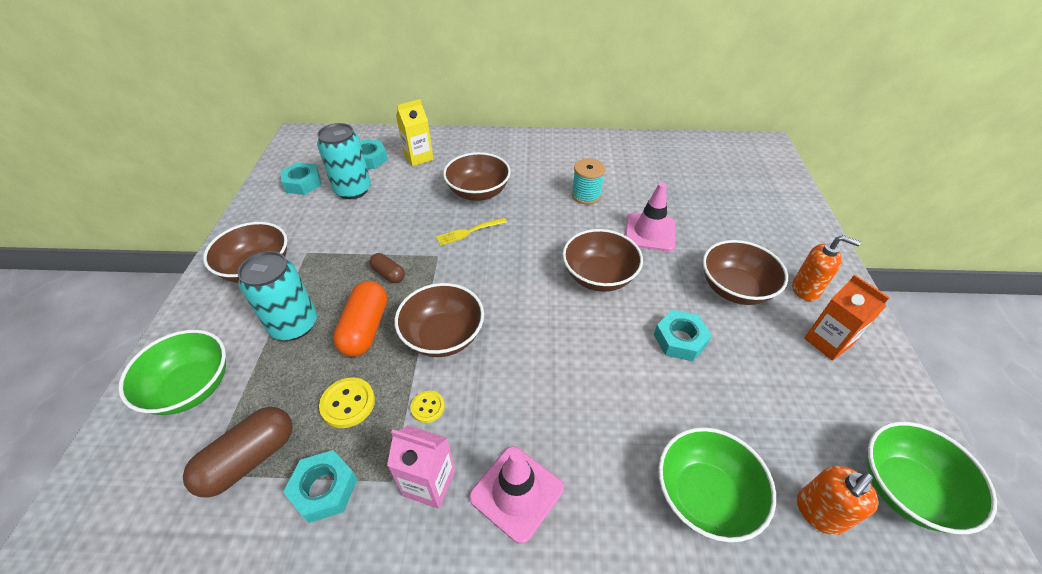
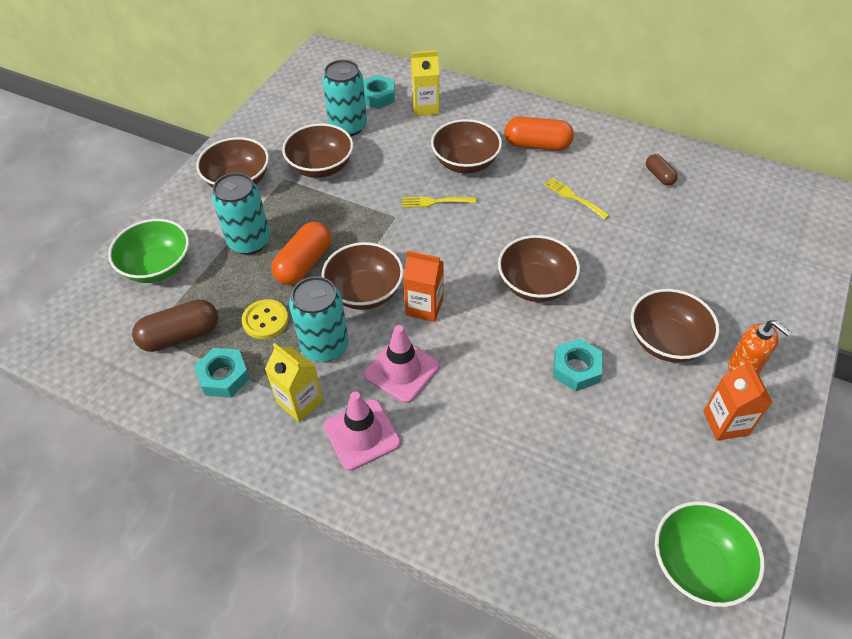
camera: 25 degrees right, 5 degrees up
turquoise nut [281,162,321,195] -> none
brown capsule [369,253,405,283] -> brown capsule moved to [646,154,678,186]
pink carton [387,425,455,509] -> yellow carton [265,343,323,422]
yellow button [411,391,445,423] -> turquoise can [289,276,349,362]
turquoise spool [572,159,605,205] -> yellow fork [544,178,609,219]
pink traffic cone [625,182,675,251] -> pink traffic cone moved to [364,325,439,403]
green bowl [658,427,776,542] -> none
orange soap dispenser [797,466,878,535] -> none
none -> brown bowl [282,123,353,178]
none -> orange carton [403,251,444,322]
none -> orange capsule [505,117,574,151]

